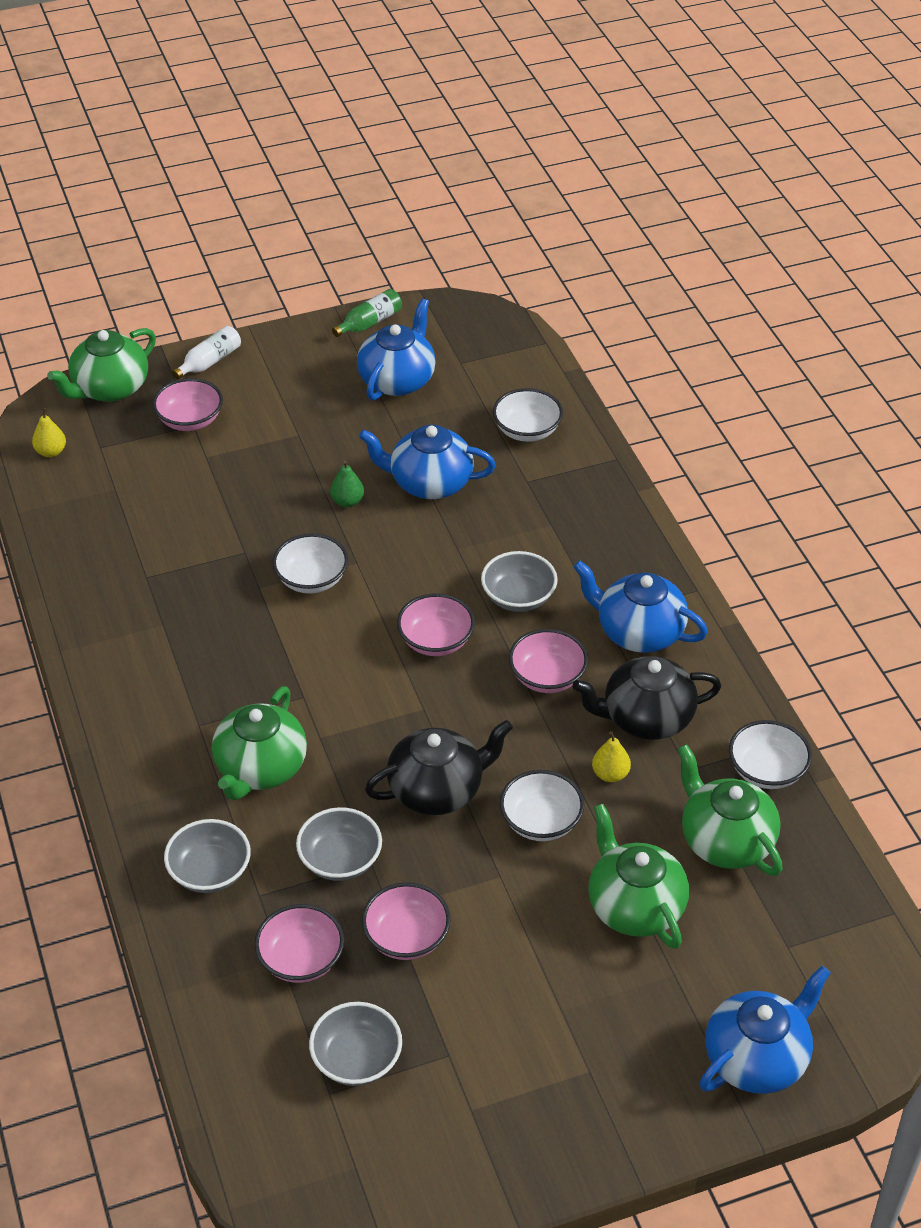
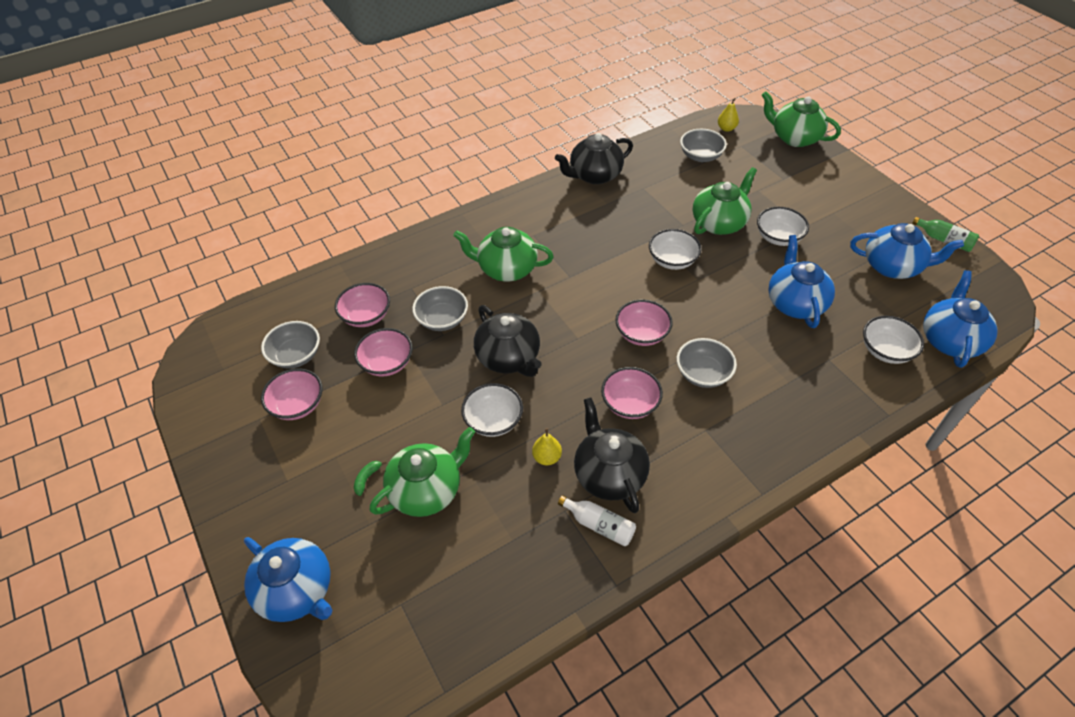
camera: 80 degrees right, 5 degrees up
pink bowl [153,378,223,431] -> pink bowl moved to [261,368,323,420]
grey bowl [164,819,251,893] -> grey bowl moved to [680,129,727,162]
white bottle [172,326,241,380] -> white bottle moved to [558,495,636,546]
green pear [330,460,364,507] -> none
blue teapot [573,561,708,653] -> blue teapot moved to [923,270,998,368]
green teapot [678,744,783,876] -> green teapot moved to [693,167,757,235]
white bowl [729,720,812,789] -> white bowl moved to [757,207,809,246]
none -> green banana [354,461,387,496]
none -> black teapot [555,133,633,184]

